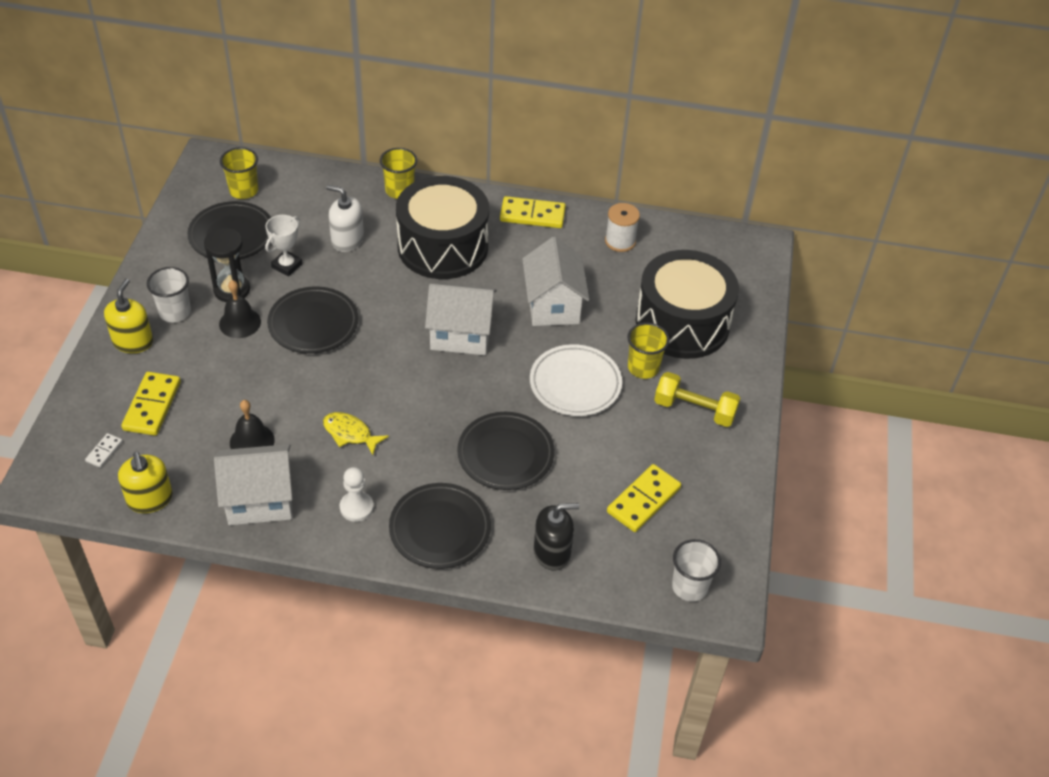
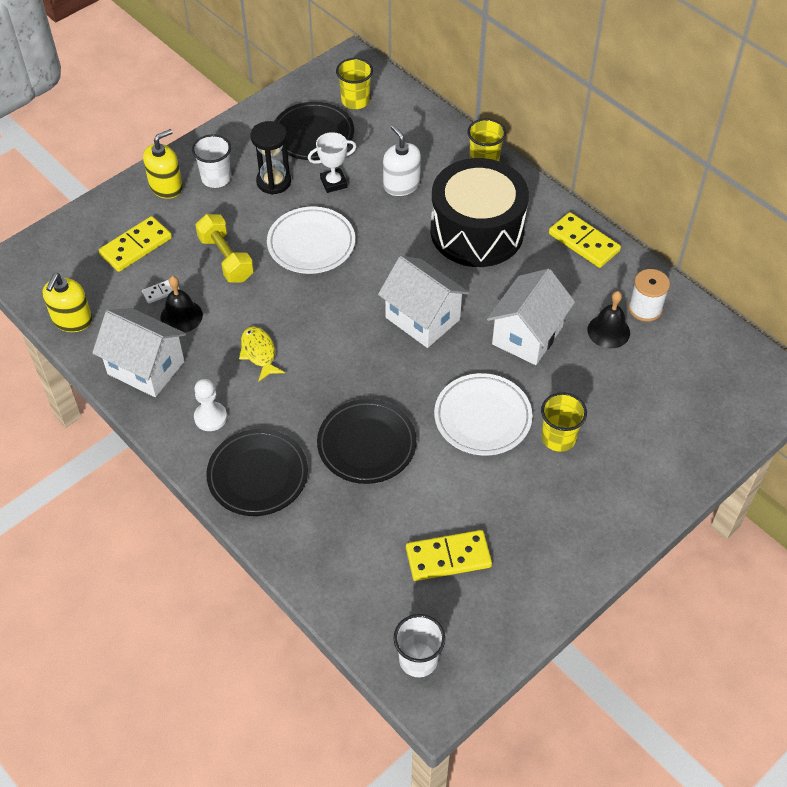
camera: 40 degrees right, 5 degrees up
white domino [85,433,123,468] -> white domino moved to [142,280,180,304]
black bell [219,280,261,338] -> black bell moved to [588,291,630,348]
black plate [267,286,358,354] -> white plate [267,207,355,274]
black soap dispenser [534,503,579,570] -> none
black drum [636,250,739,359] -> none
yellow dumbbell [654,372,741,427] -> yellow dumbbell moved to [195,214,254,283]

